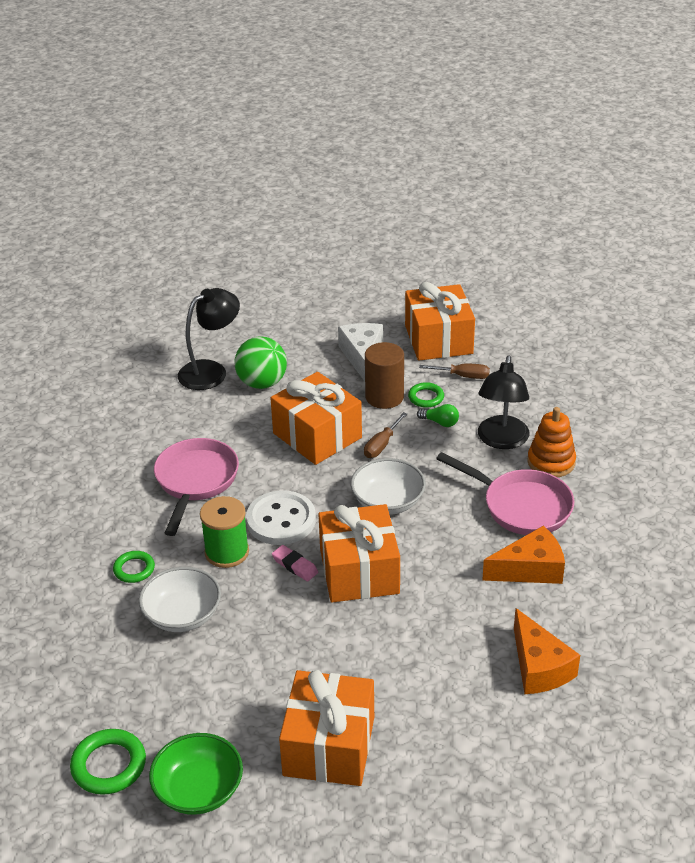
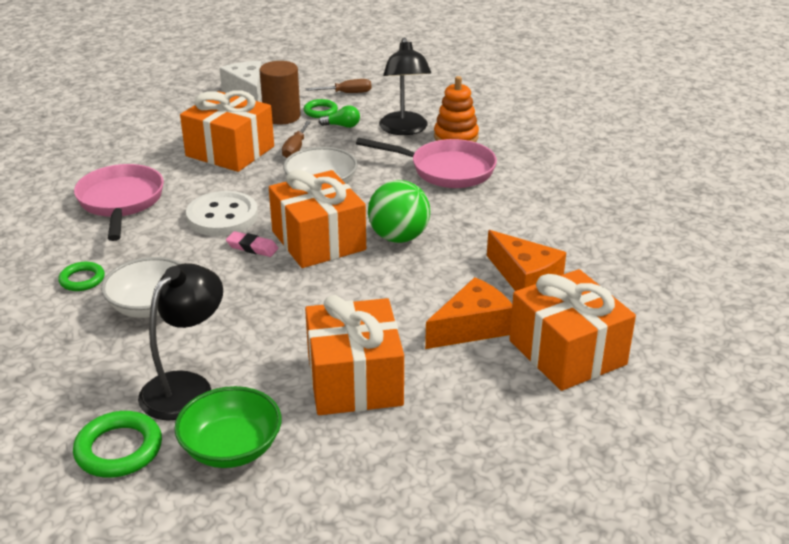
camera: 20 degrees left, 5 degrees down
black lamp [178,288,240,390] -> black lamp moved to [138,263,223,421]
green spool [200,496,249,568] -> none
green ball [235,336,287,389] -> green ball moved to [368,180,430,243]
orange gift [405,282,475,361] -> orange gift moved to [509,269,636,391]
orange cheese [482,526,565,584] -> orange cheese moved to [425,277,512,349]

